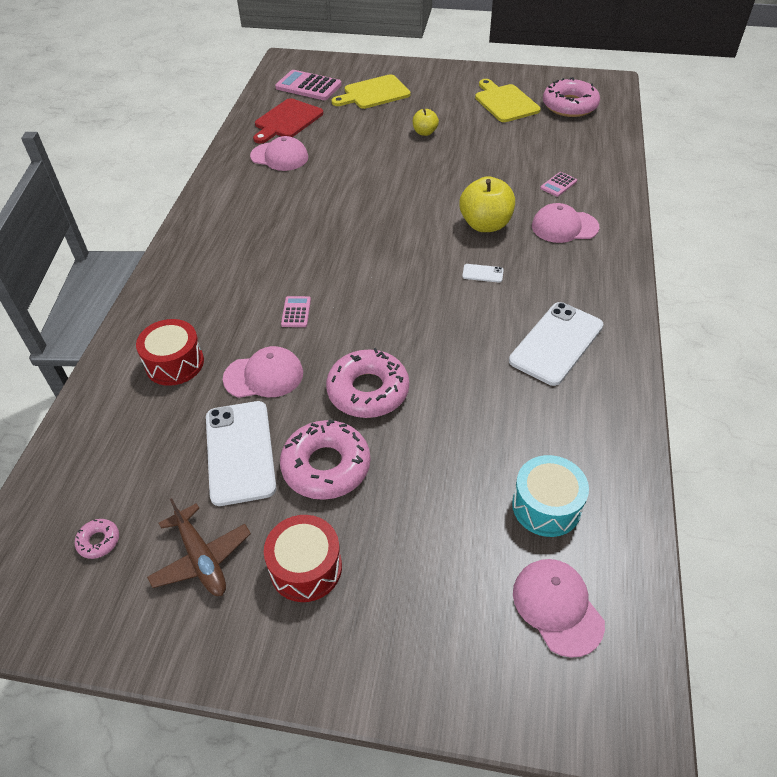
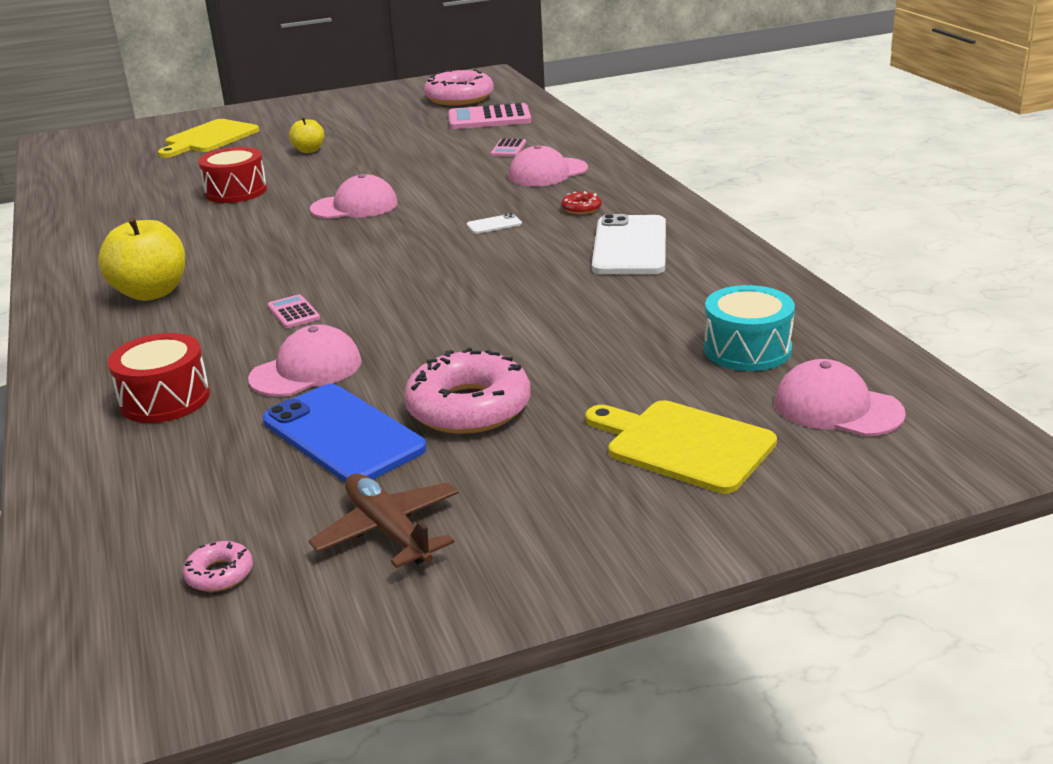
camera: 30 degrees left, 20 degrees down
brown plane [147,498,251,596] -> brown plane turned 150 degrees counterclockwise [308,473,459,568]
white phone [206,401,276,506] -> blue phone [263,384,426,483]
pink cap [250,136,308,171] -> pink cap moved to [310,174,398,219]
red cutting board [253,98,323,144] -> none
red drum [264,515,342,602] -> red drum moved to [198,147,267,203]
pink calculator [275,70,342,100] -> pink calculator moved to [448,103,531,129]
pink donut [326,348,409,418] -> none
yellow apple [459,176,515,232] -> yellow apple moved to [98,217,185,301]
yellow cutting board [475,79,541,122] -> yellow cutting board moved to [585,400,777,494]
none -> red donut [561,191,602,214]

